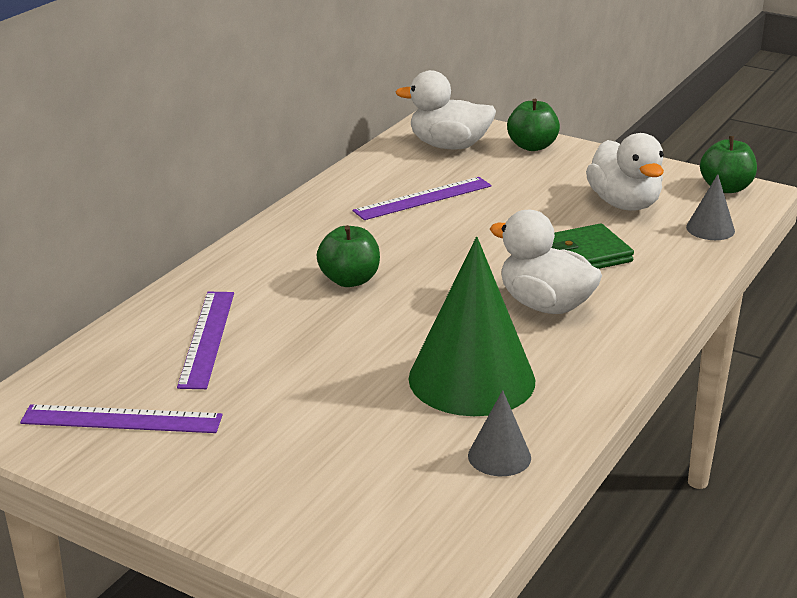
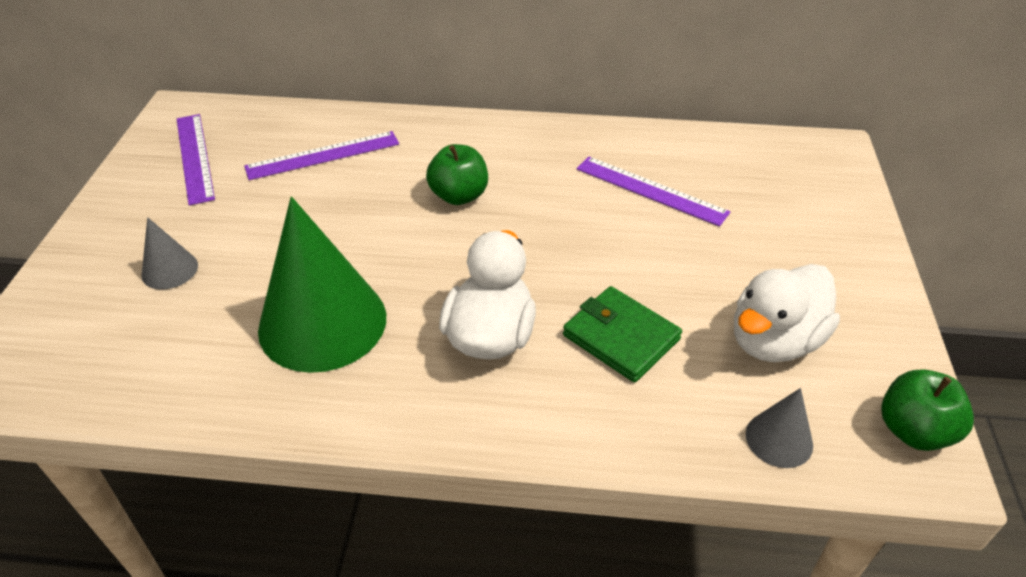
camera: 65 degrees right, 15 degrees up
white duck [395,70,496,150] -> none
grey cone [468,390,531,476] -> grey cone moved to [141,217,198,289]
green apple [507,99,560,151] -> none

